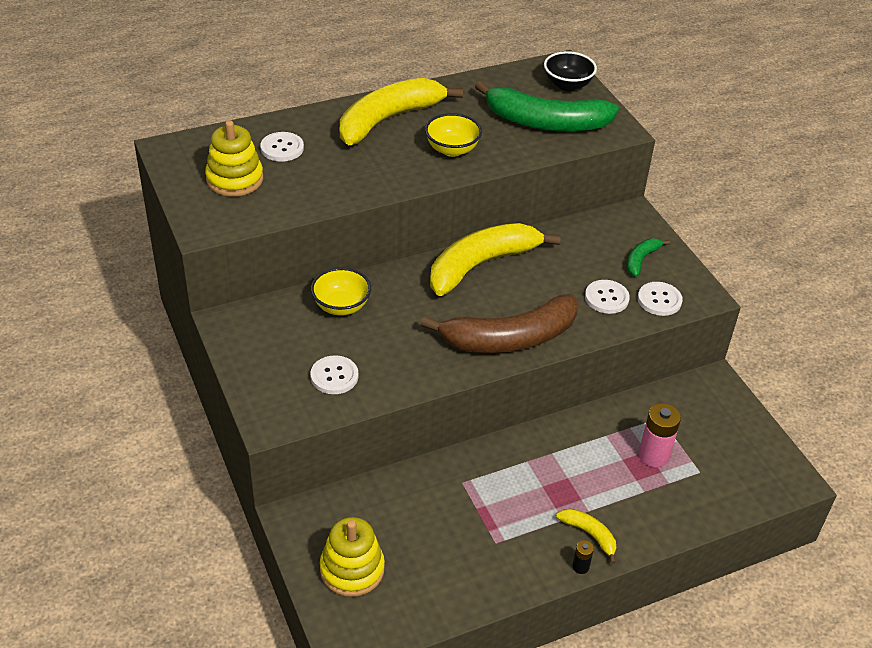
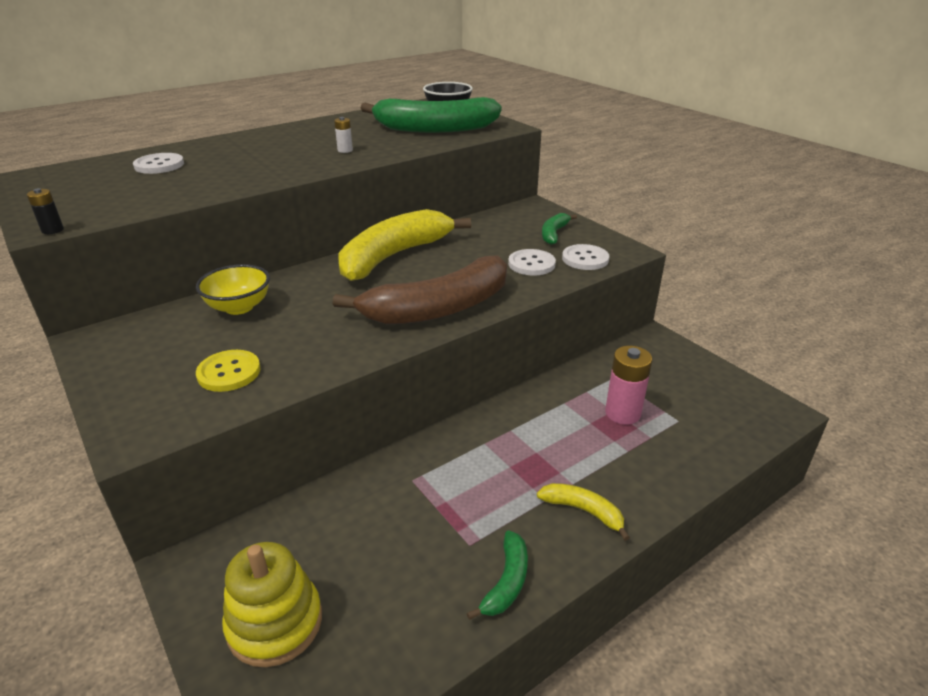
camera: 10 degrees left, 10 degrees down
yellow stacking toy [205,120,263,197] -> none
white button [310,355,358,394] -> yellow button [196,350,261,392]
yellow banana [340,78,463,145] -> none
yellow bowl [425,113,482,157] -> white battery [334,117,353,153]
black battery [572,540,594,574] -> black battery moved to [27,188,64,234]
none -> green banana [467,530,528,620]

